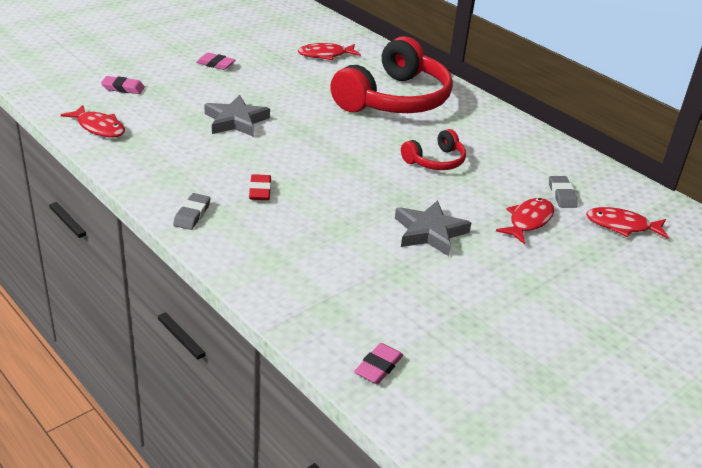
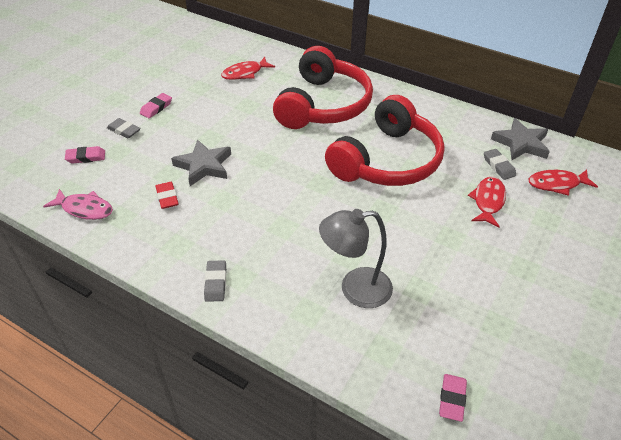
camera: 15 degrees left, 10 degrees up
red fish [61,105,125,138] -> pink fish [43,189,113,220]
pink eraser [196,53,235,70] -> pink eraser turned 60 degrees counterclockwise [140,93,172,118]
red eraser [249,174,271,200] -> red eraser moved to [155,182,179,209]
grey star [395,200,471,256] -> grey star moved to [491,118,550,160]
red headphones [401,129,466,170] -> red headphones [325,95,445,186], size x2.11
none -> grey eraser [107,118,141,138]
none -> grey lamp [319,209,393,308]

